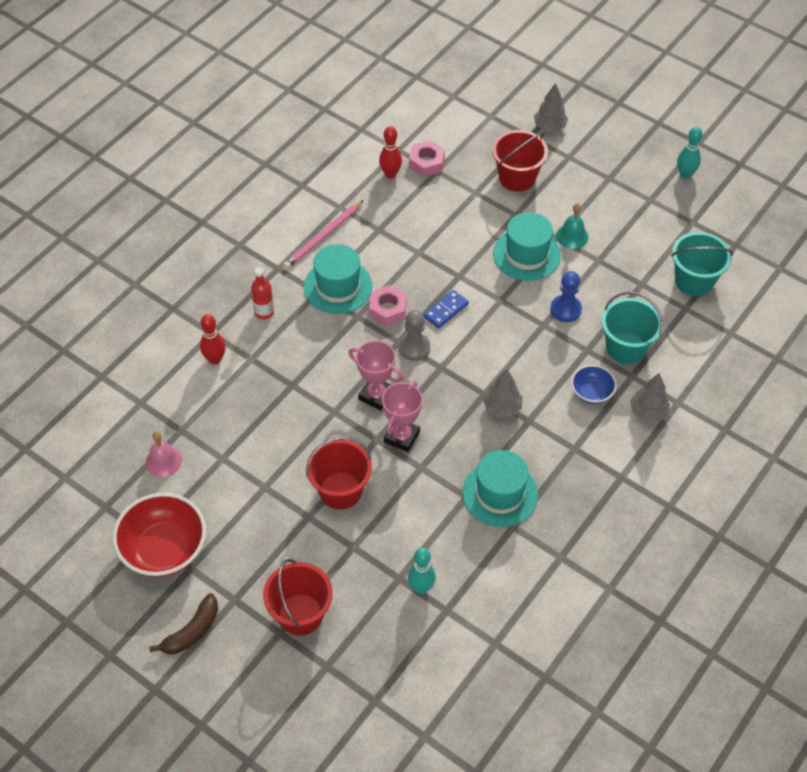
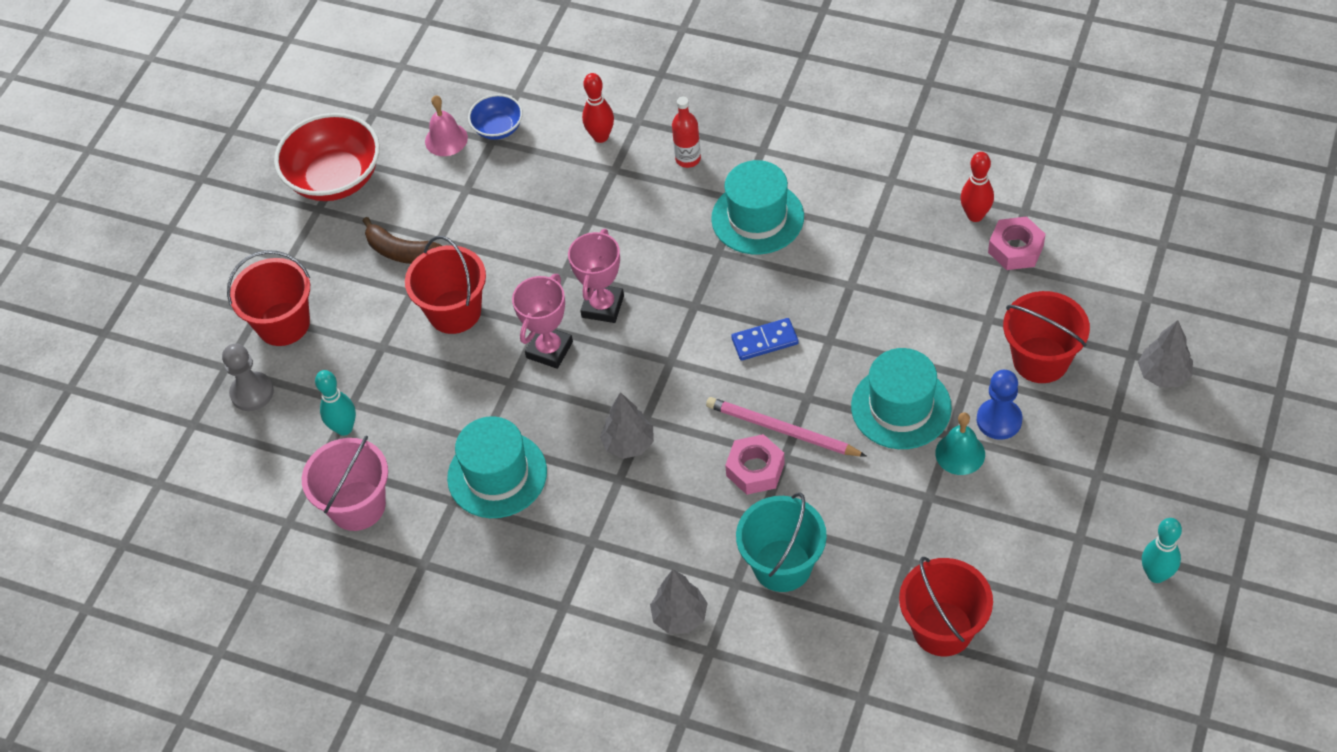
camera: 80 degrees right, 0 degrees up
brown banana [149,593,218,654] -> brown banana moved to [363,217,443,264]
pink pencil [283,200,364,269] -> pink pencil moved to [706,397,867,457]
pink nut [369,285,407,326] -> pink nut moved to [725,434,785,495]
pink trophy [382,381,423,452] -> pink trophy turned 75 degrees counterclockwise [512,274,573,369]
grey pawn [399,310,430,361] -> grey pawn moved to [222,344,274,411]
blue domino [424,290,469,328] -> blue domino turned 45 degrees counterclockwise [731,318,798,361]
blue pawn [550,271,582,322] -> blue pawn moved to [977,370,1023,440]
blue bowl [571,365,617,404] -> blue bowl moved to [468,94,523,140]
turquoise bucket [671,232,733,296] -> red bucket [899,557,993,656]
none -> pink bucket [302,436,388,531]

